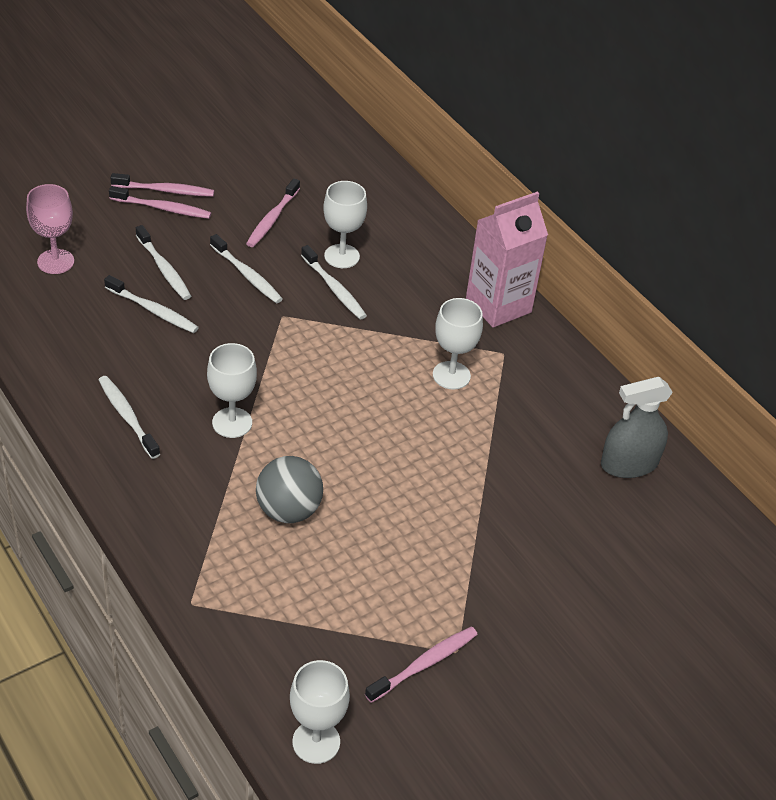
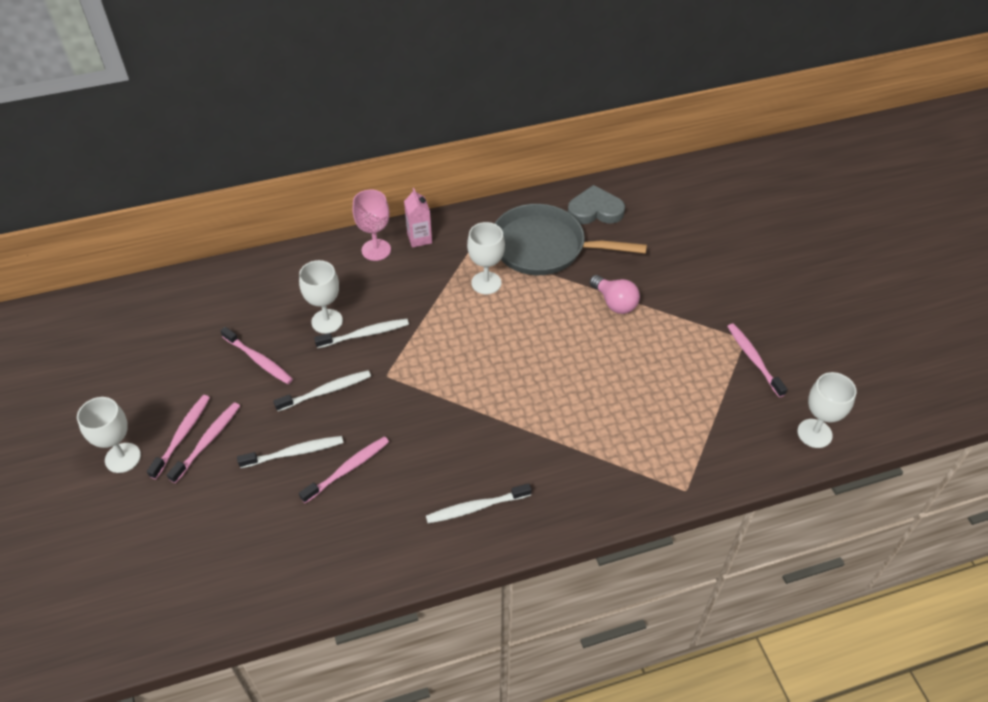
camera: 70 degrees left, 5 degrees up
pink goblet [26,184,74,274] -> pink goblet moved to [352,190,391,261]
white toothbrush [104,275,199,333] -> pink toothbrush [299,436,389,503]
white goblet [207,343,257,438] -> white goblet moved to [77,397,141,473]
grey ball [256,456,323,523] -> none
pink carton [466,191,548,328] -> pink carton [404,188,432,248], size x0.54
grey spray bottle [601,377,673,478] -> grey heart [568,185,625,224]
none -> grey pan [494,204,647,275]
none -> pink light bulb [590,275,640,314]

